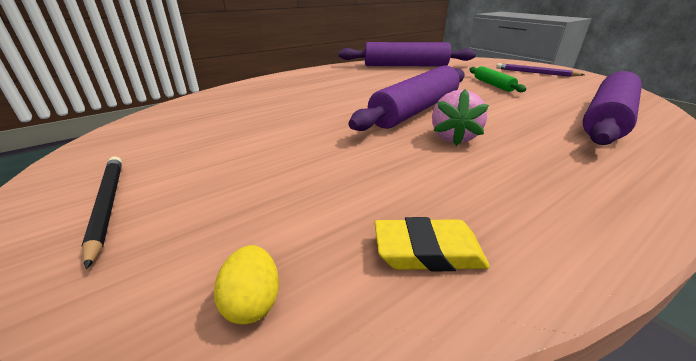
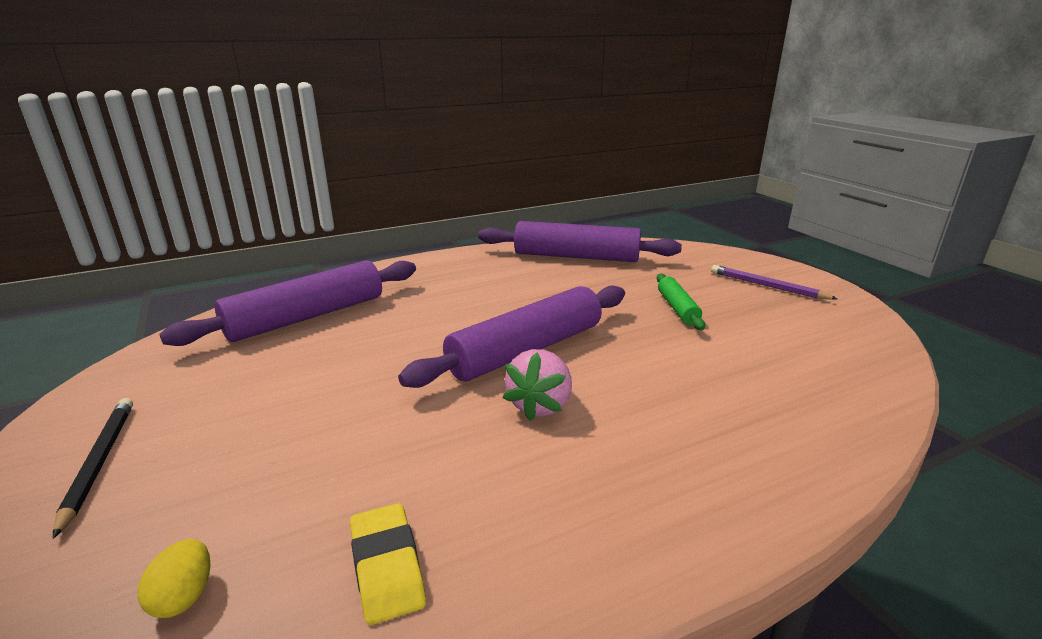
camera: 10 degrees right, 5 degrees down
yellow eraser [375,217,490,271] -> yellow eraser turned 60 degrees clockwise [350,503,426,625]
purple rolling pin [583,71,642,145] -> purple rolling pin moved to [159,260,416,346]

